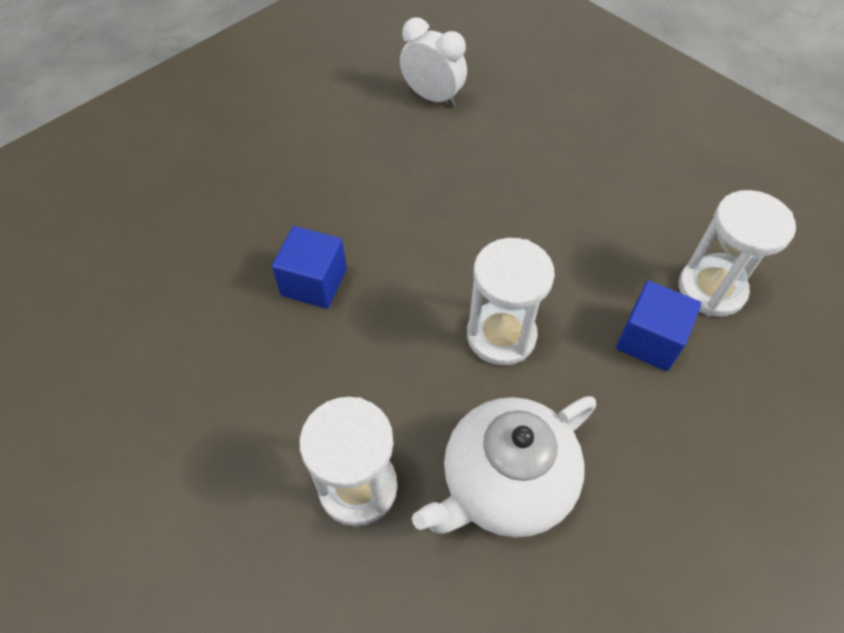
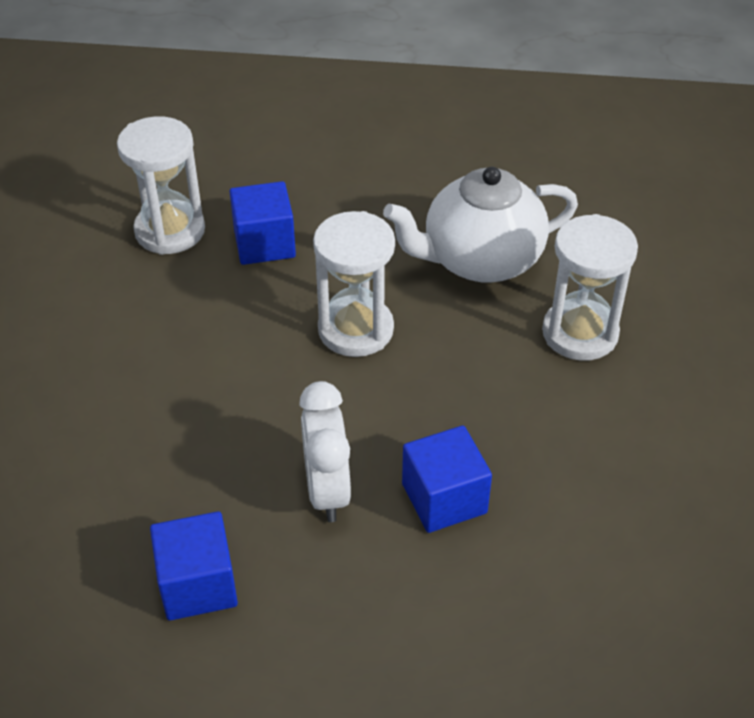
camera: 130 degrees left, 10 degrees down
white clock [400,17,467,107] -> white clock moved to [299,381,351,522]
white teapot [412,396,596,538] -> white teapot turned 150 degrees clockwise [383,167,578,283]
none -> blue cube [150,511,238,621]

